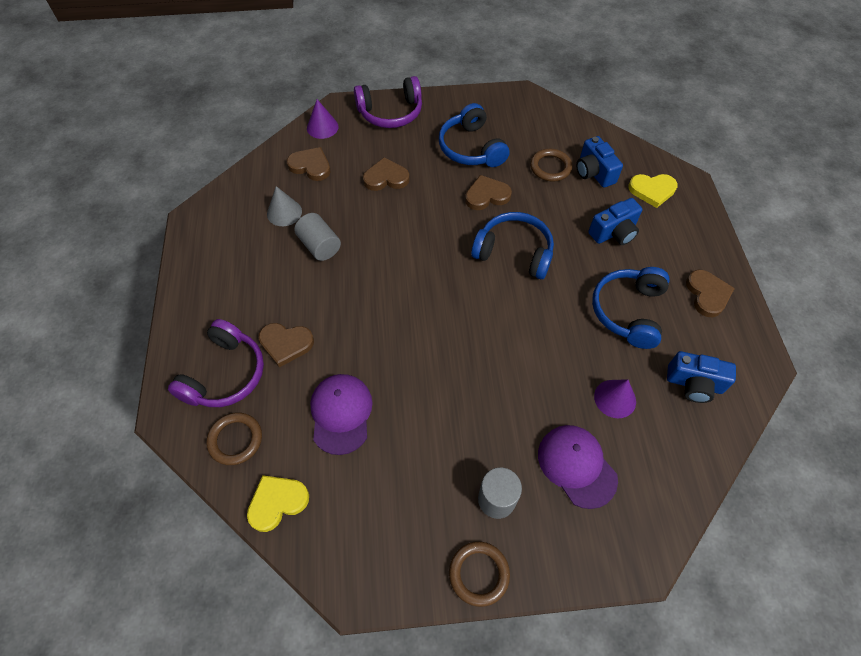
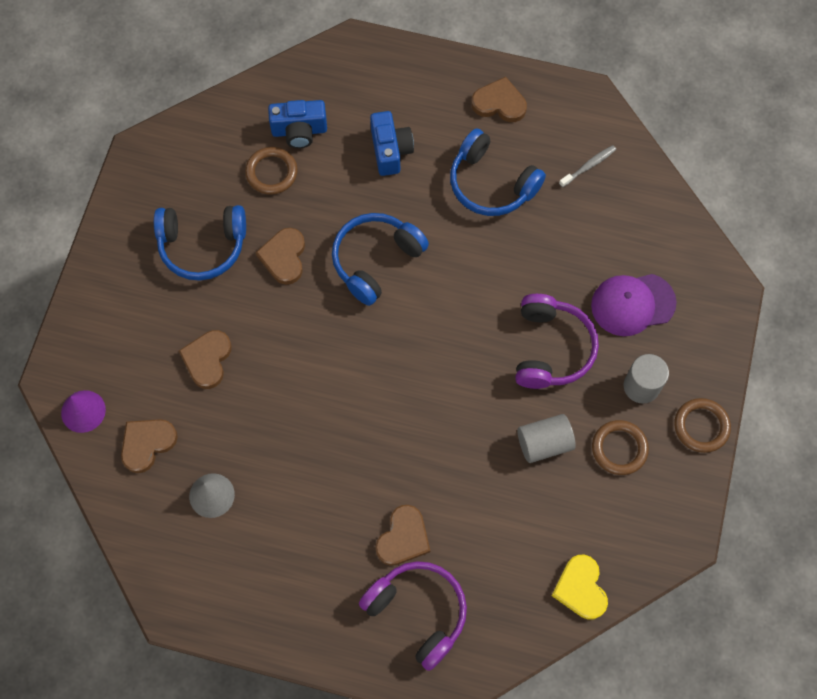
camera: 70 degrees left, 10 degrees up
brown ring [206,412,262,465] -> brown ring moved to [592,420,649,475]
grey cylinder [294,213,341,261] -> grey cylinder moved to [518,414,576,463]
purple cap [310,374,373,455] -> none
purple headphones [354,76,422,128] -> purple headphones moved to [515,294,599,389]
purple cone [594,379,636,418] -> none
yellow heart [629,174,678,208] -> none
blue camera [667,351,736,403] -> grey toothbrush [559,145,616,187]

